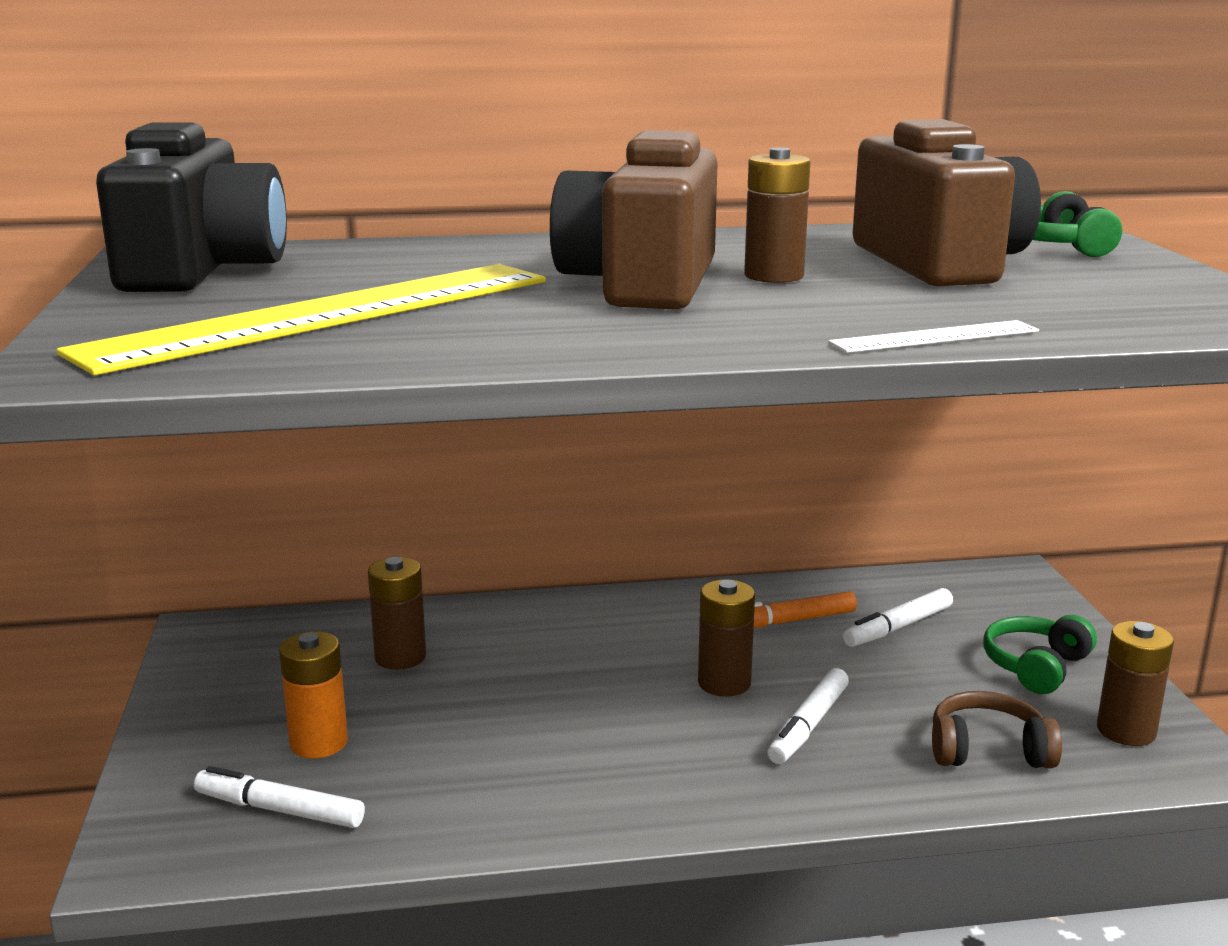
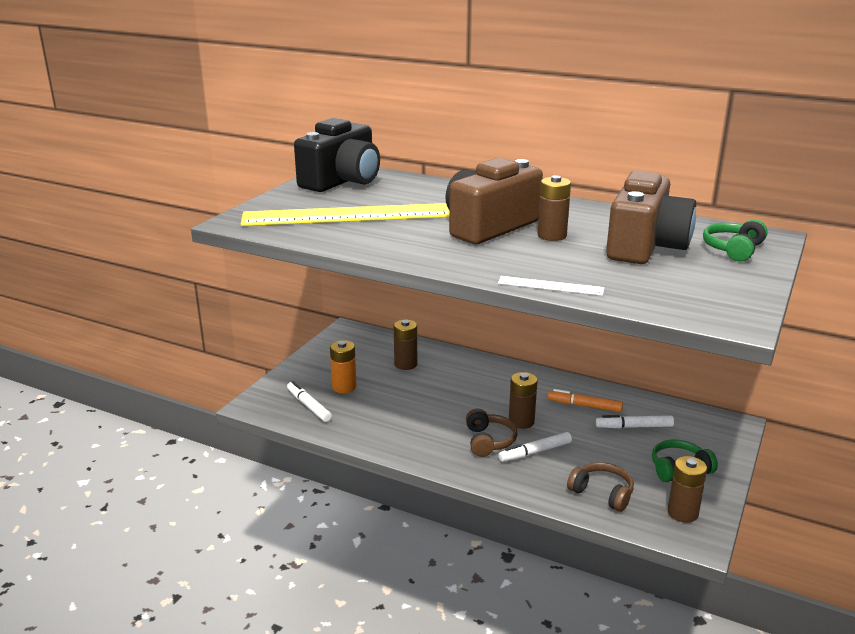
camera: 35 degrees right, 5 degrees up
none -> brown headphones [466,409,517,457]

